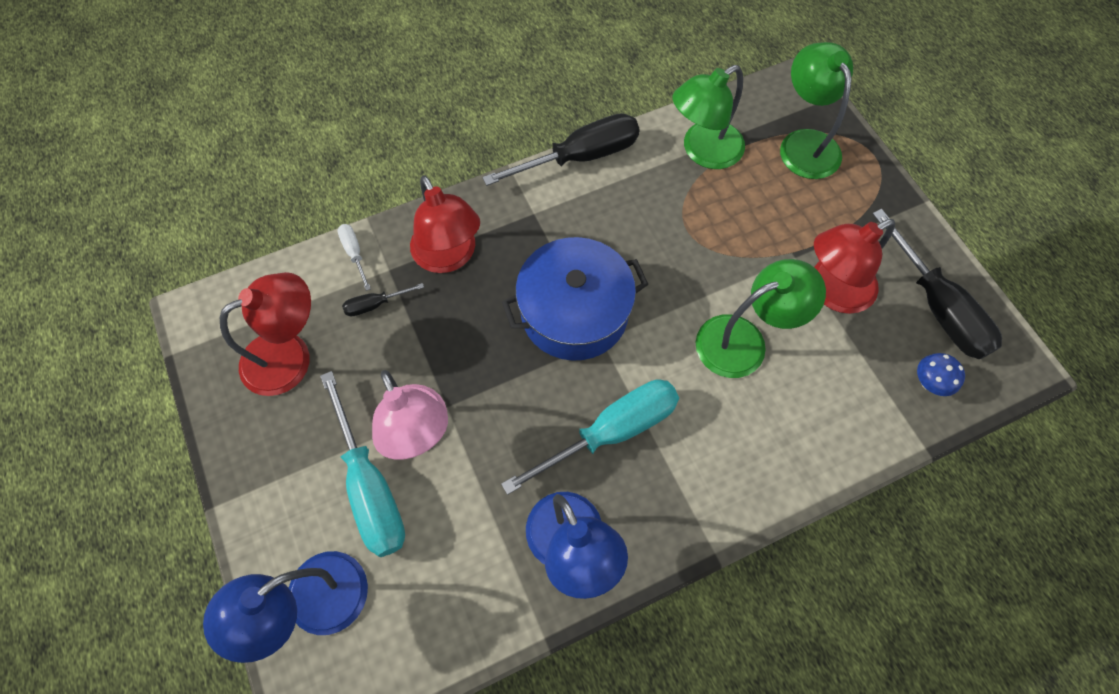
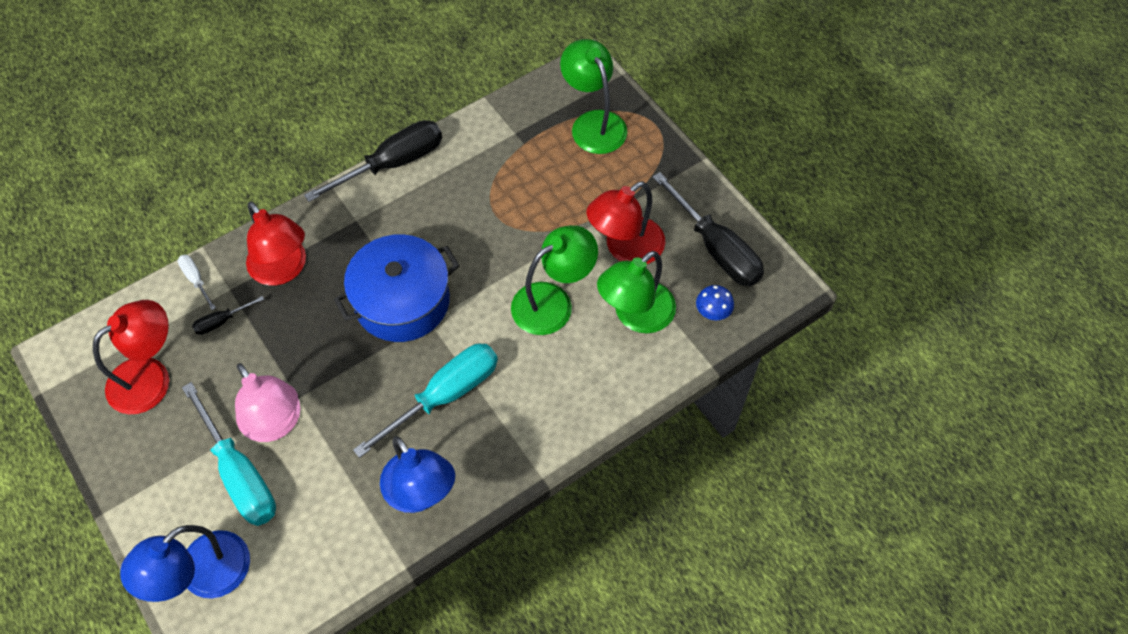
camera: 10 degrees left, 5 degrees down
green lamp [672,65,745,169] -> green lamp moved to [597,251,676,333]

